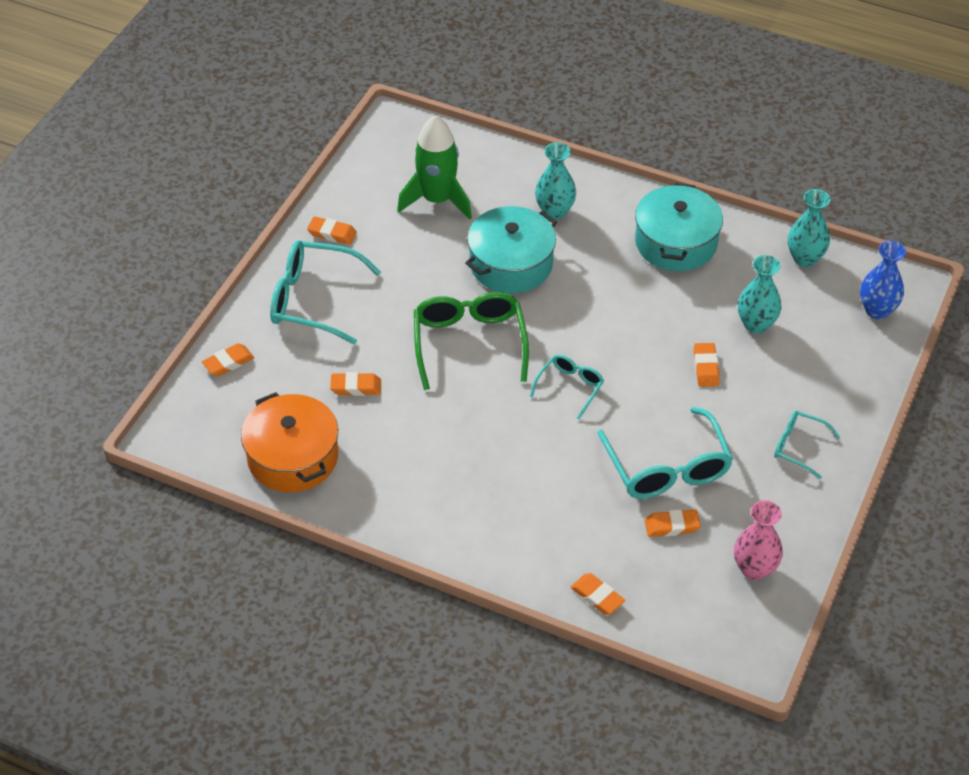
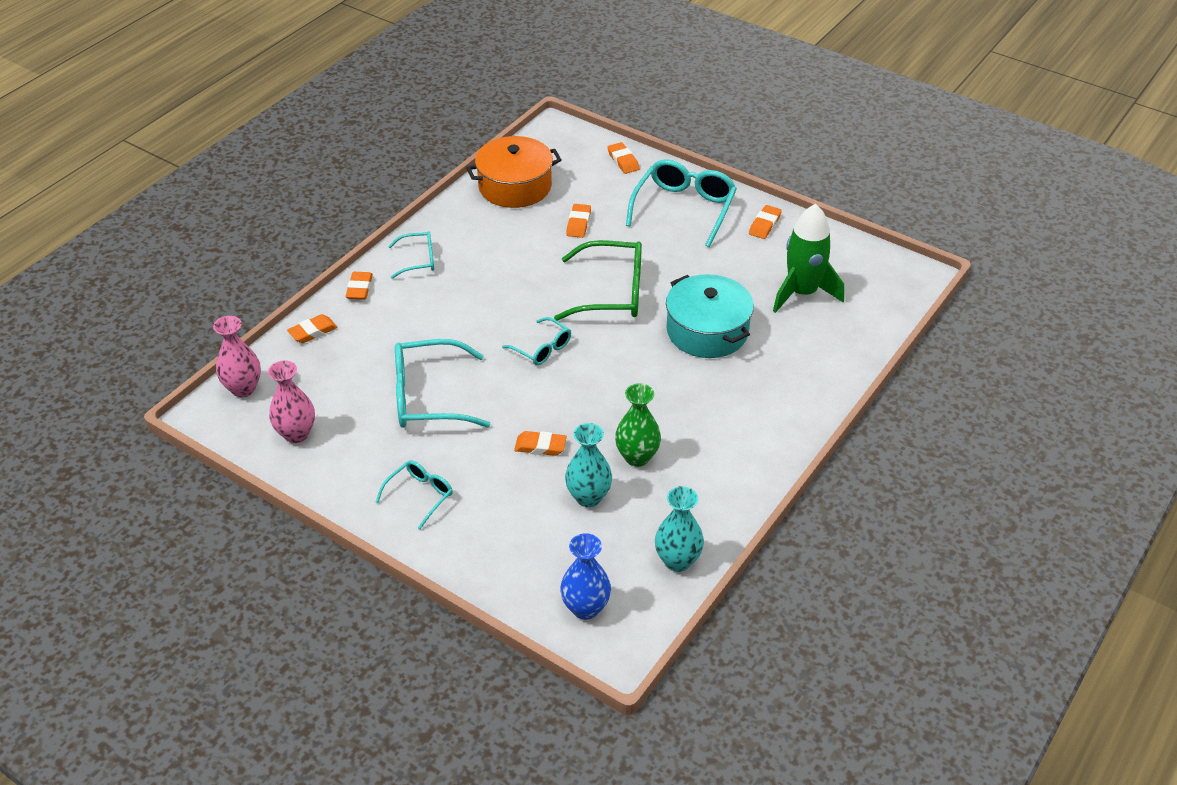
camera: 100 degrees right, 5 degrees down
turquoise vase [535,142,576,220] -> none
turquoise pot [635,183,723,271] -> none
orange eraser [645,509,701,537] -> orange eraser moved to [345,272,373,300]
none -> pink vase [213,316,261,397]
none -> turquoise glasses [388,231,434,279]
none -> green vase [615,383,661,467]

